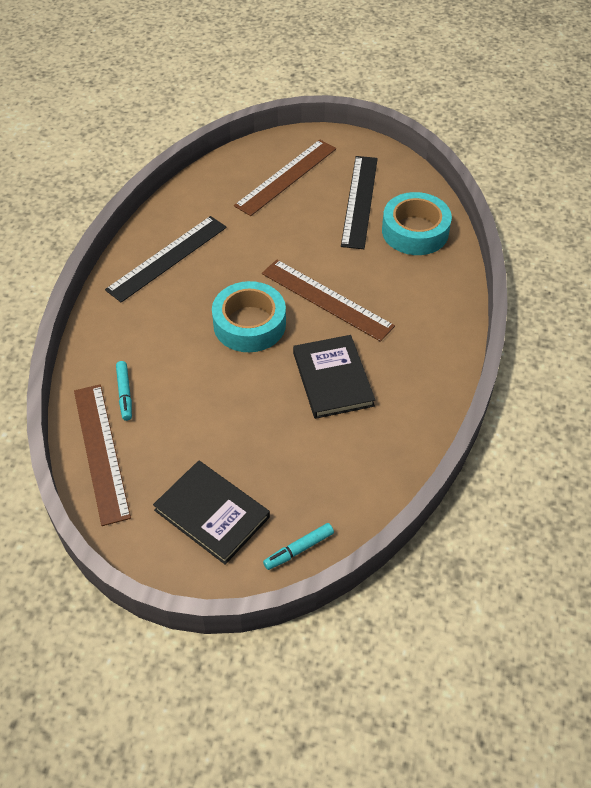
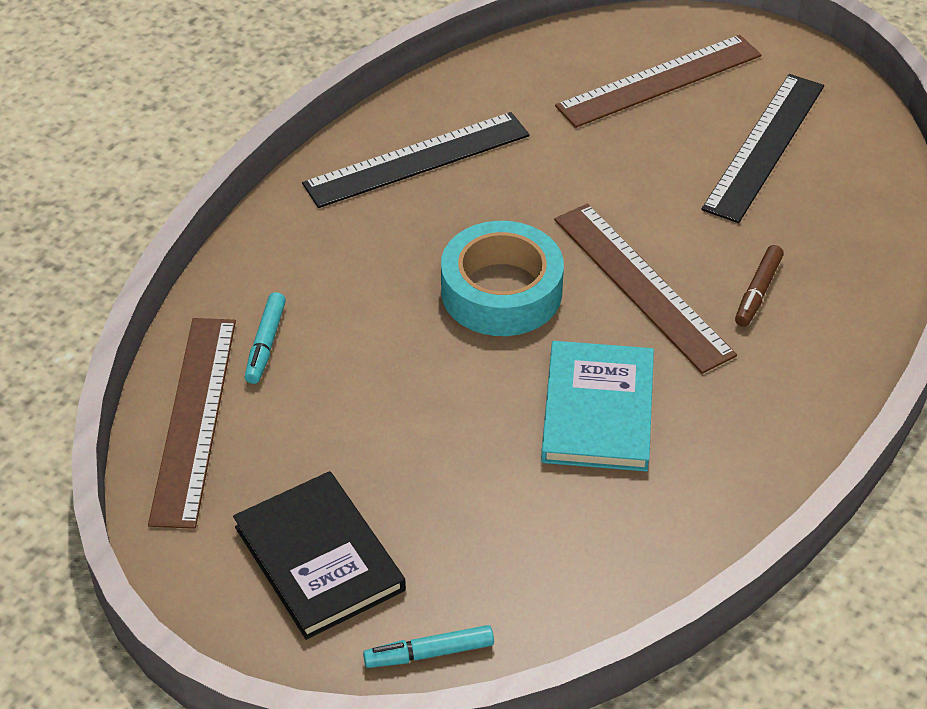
camera: 20 degrees right, 5 degrees down
black book [293,335,375,419] -> turquoise book [541,341,654,471]
turquoise tape [382,192,452,255] -> none
none -> brown marker [735,245,784,327]

